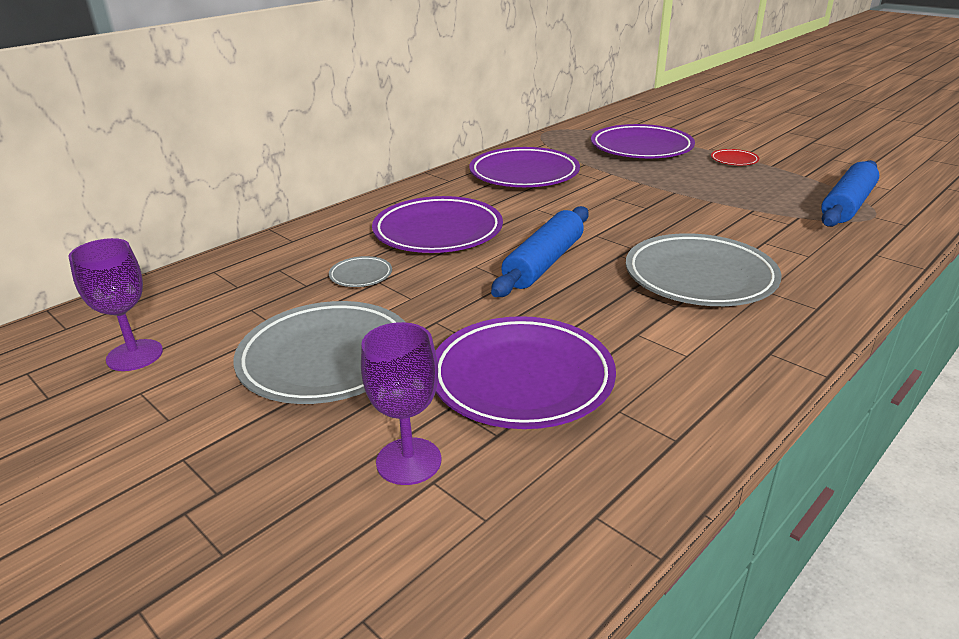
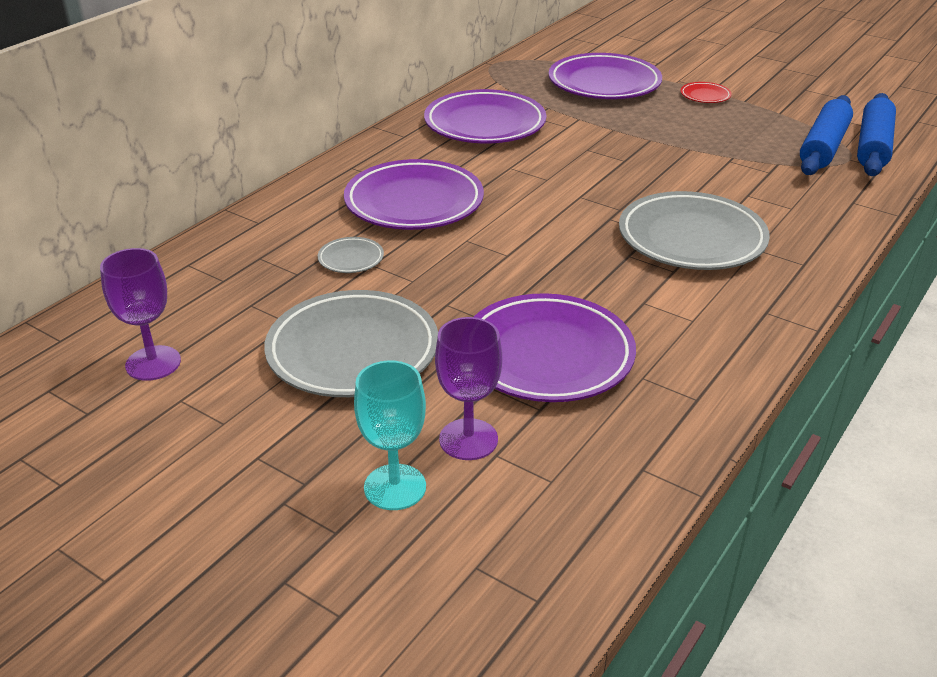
camera: 10 degrees left, 5 degrees up
blue rolling pin [491,206,589,297] -> blue rolling pin moved to [857,93,896,176]
none -> turquoise goblet [354,361,426,510]

